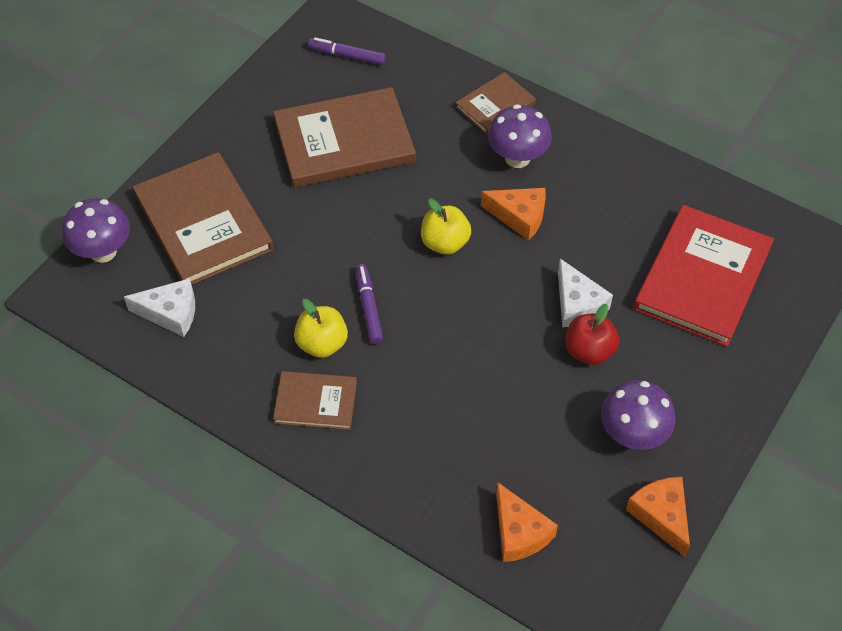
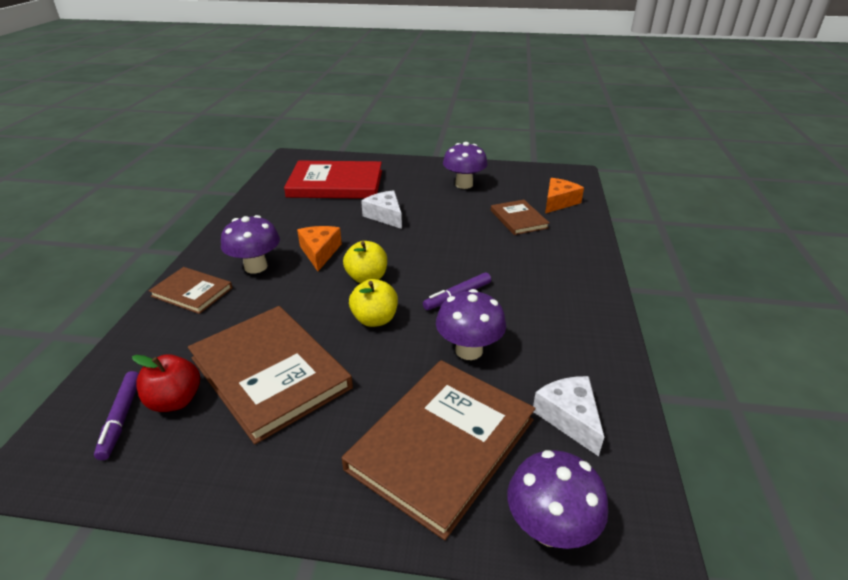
camera: 115 degrees left, 20 degrees down
brown book [273,371,357,430] -> brown book moved to [491,200,549,235]
yellow apple [294,299,348,358] -> yellow apple moved to [349,279,398,327]
white cheese [558,259,613,327] -> white cheese turned 75 degrees counterclockwise [361,190,402,229]
red apple [566,304,619,365] -> red apple moved to [132,354,200,412]
orange cheese [626,477,690,557] -> none
none -> purple mushroom [436,289,506,360]

